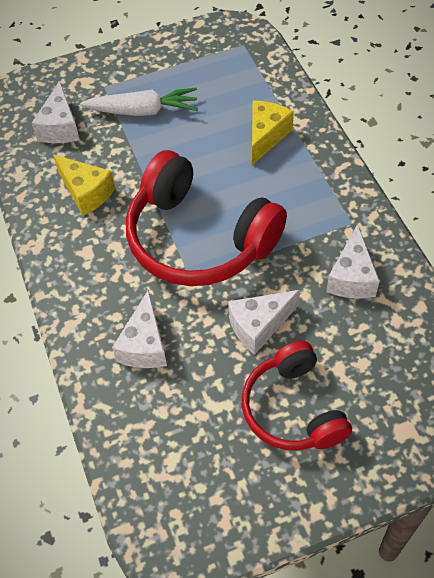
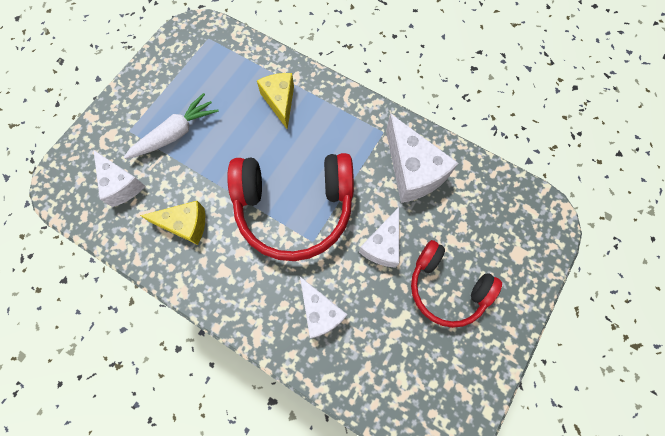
camera: 40 degrees left, 15 degrees up
white cheese [326,224,380,299] -> white cheese [386,113,458,203], size x1.51

